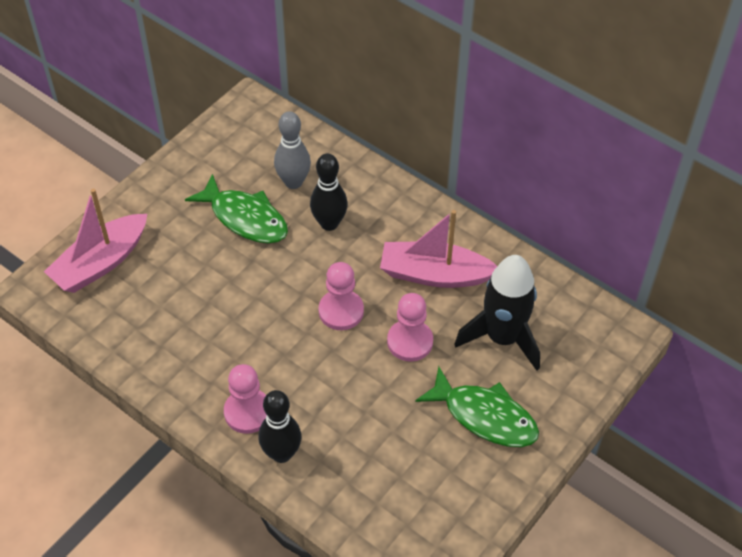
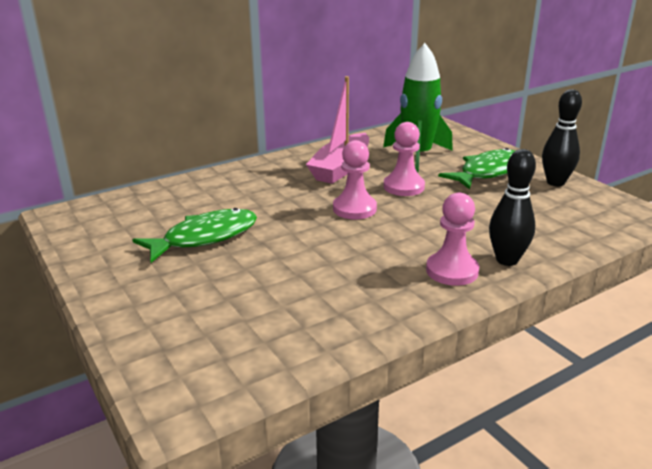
camera: 70 degrees left, 25 degrees down
pink boat [44,189,147,293] -> none
grey bowling pin [274,111,311,189] -> none
black bowling pin [310,154,348,231] -> black bowling pin moved to [542,89,582,186]
black rocket [454,255,540,371] -> green rocket [383,43,453,172]

